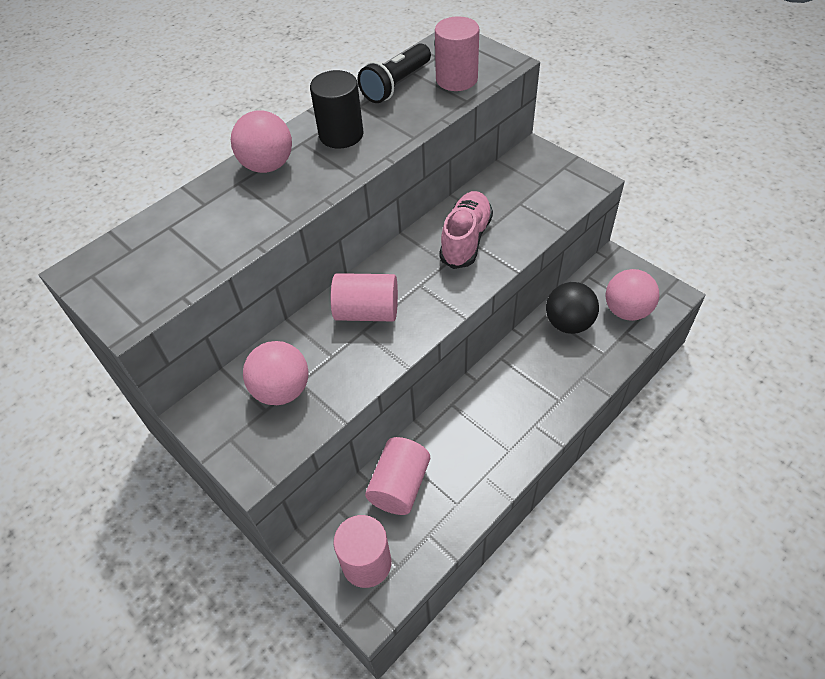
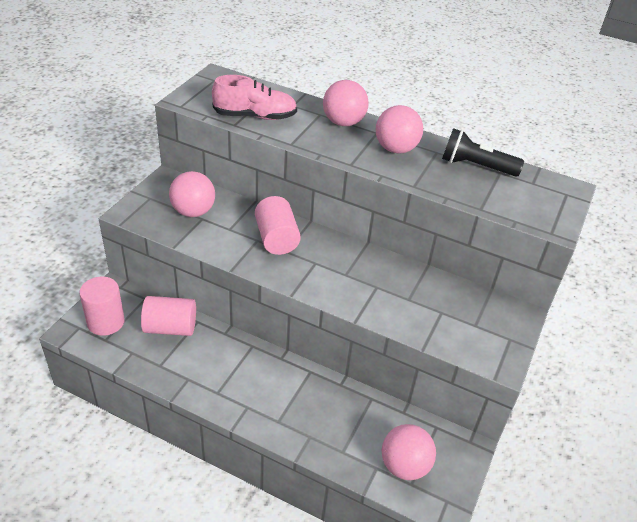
camera: 65 degrees right, 10 degrees down
black cylinder [310,70,364,149] -> pink ball [376,105,423,154]
pink cylinder [435,16,479,91] -> none
pink shoe [439,191,493,269] -> pink shoe moved to [212,75,297,120]
black ball [546,282,599,334] -> none

